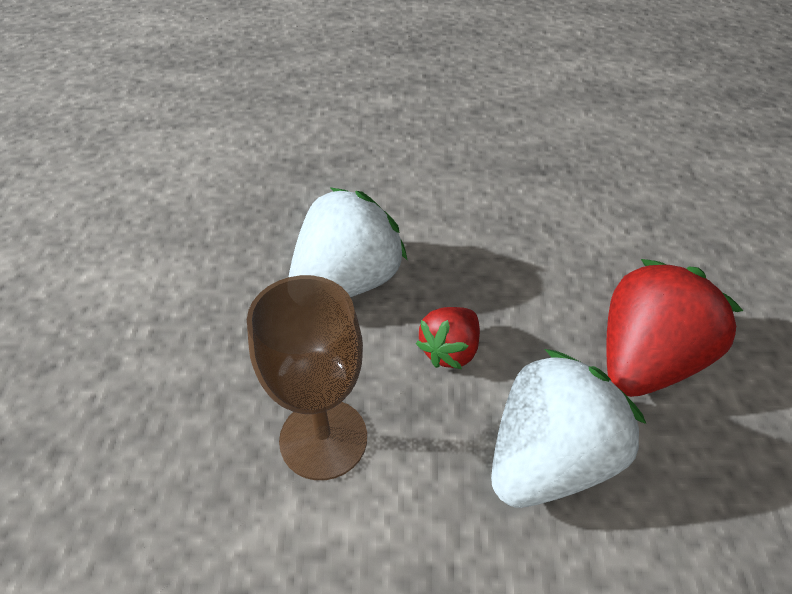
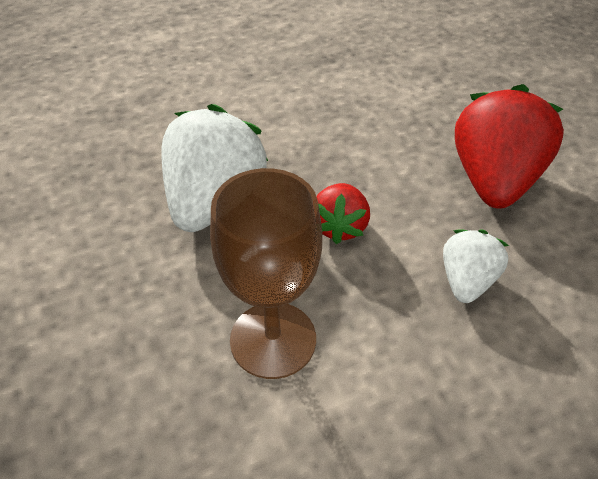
camera: 25 degrees left, 0 degrees up
white strawberry [491,349,646,508] -> white strawberry [443,229,509,303], size x0.54

